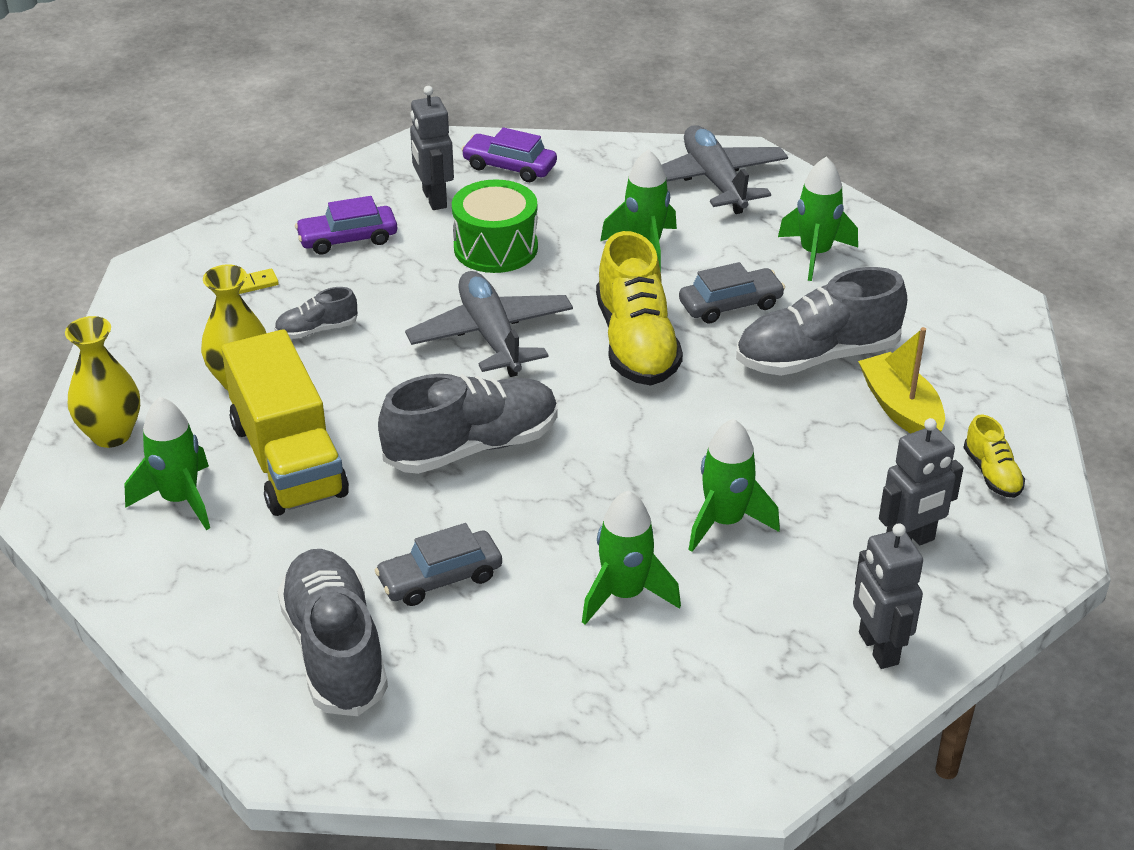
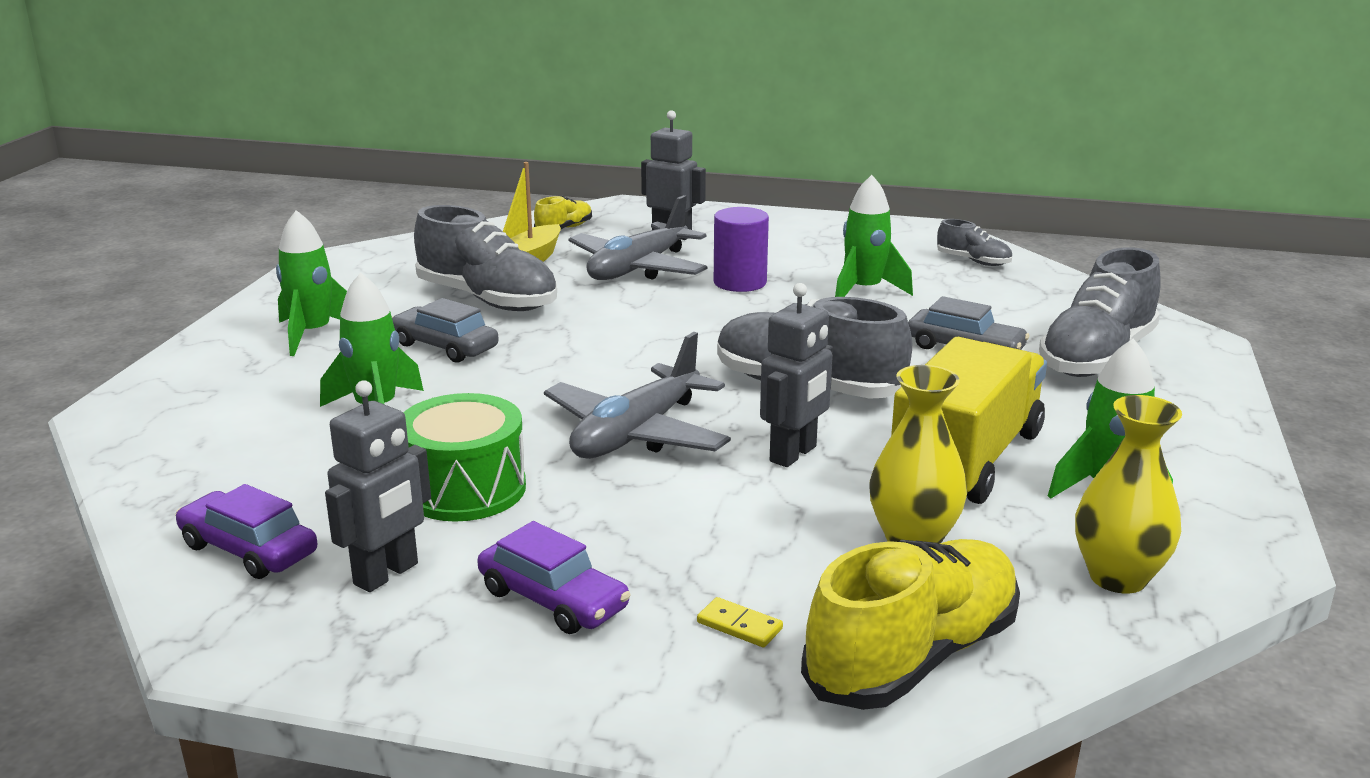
camera: 125 degrees left, 15 degrees down
grey shoe [274,287,358,339] -> grey shoe moved to [937,219,1012,266]
purple car [461,127,557,182] -> purple car turned 135 degrees clockwise [175,484,317,579]
yellow shoe [596,231,683,386] -> yellow shoe moved to [801,539,1020,710]
grey plane [662,125,788,214] -> grey plane moved to [568,195,708,280]
green rocket [688,419,780,552] -> purple cylinder [714,207,769,292]
grey robot [853,523,923,669] -> grey robot moved to [760,283,833,467]

